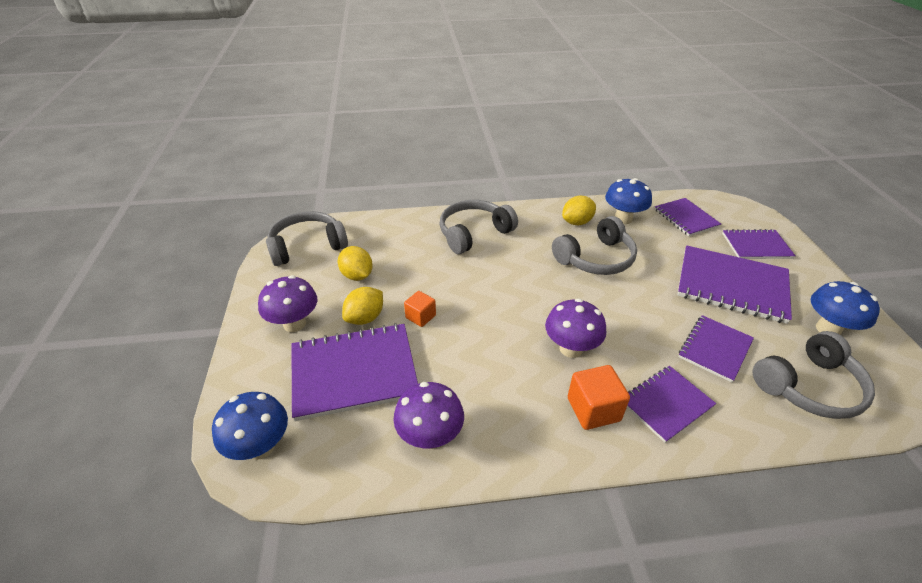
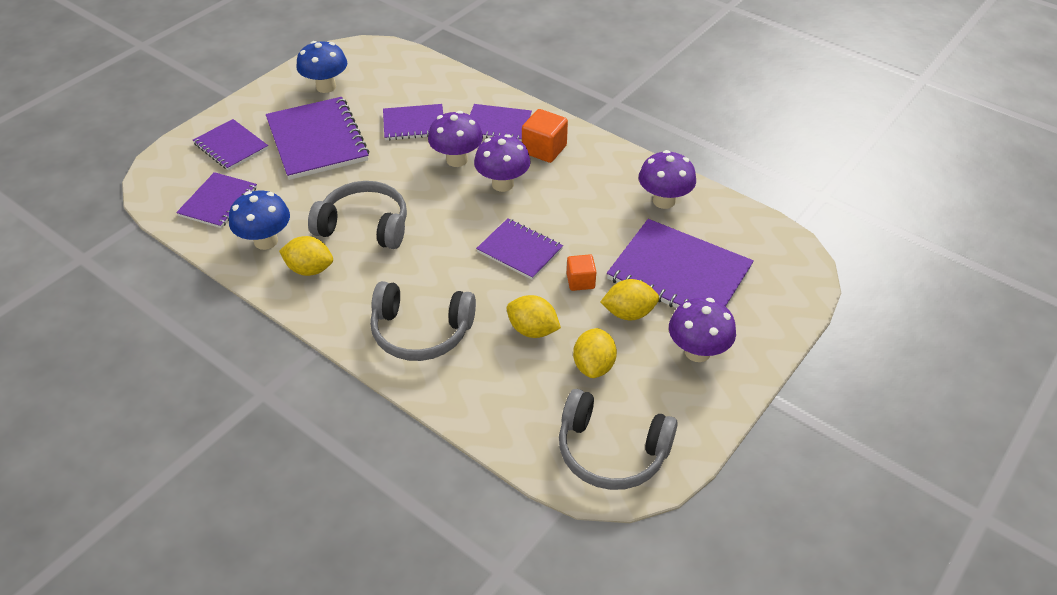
camera: 135 degrees left, 5 degrees up
blue mushroom [212,392,288,460] -> none
grey headphones [753,331,875,419] -> none
none -> purple mushroom [428,111,483,167]
none -> purple notebook [476,218,563,280]
none -> yellow lemon [506,295,561,338]

